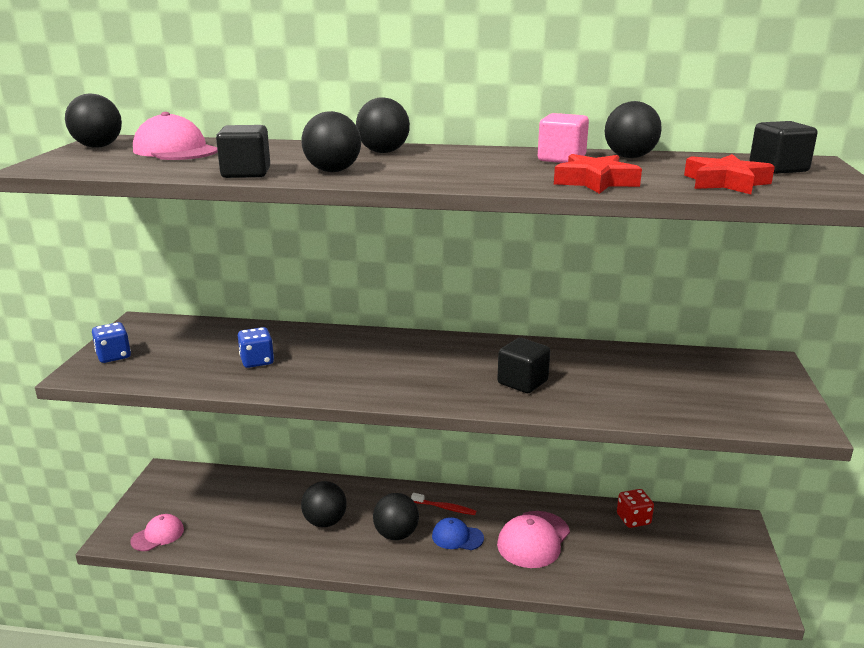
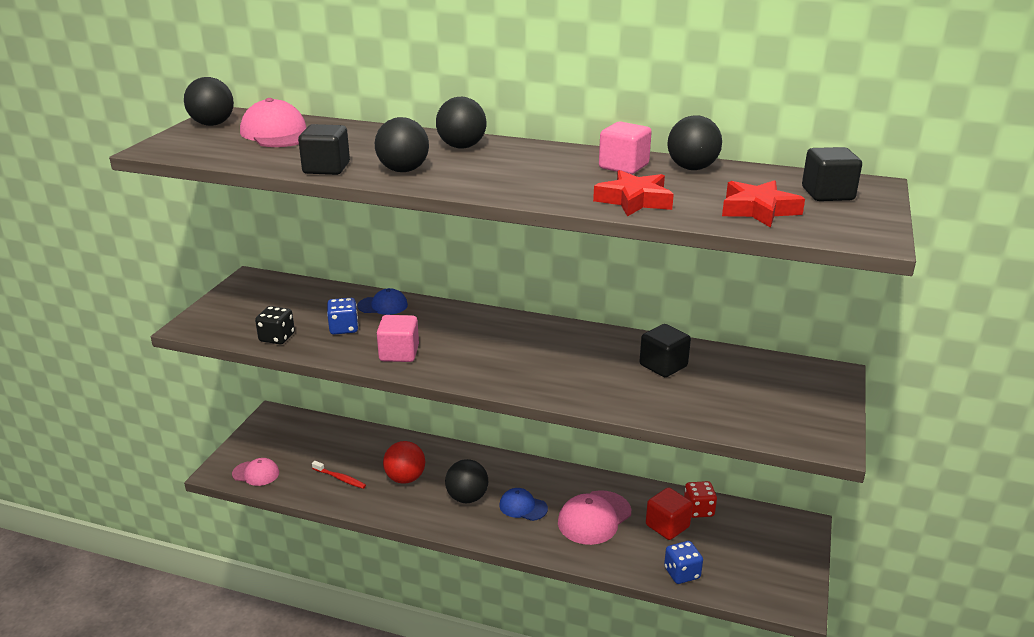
camera: 10 degrees right, 5 degrees up
blue dice [92,322,131,363] -> blue dice moved to [664,541,703,584]
pink cap [130,514,184,551] -> pink cap turned 45 degrees clockwise [232,458,279,486]
black ball [301,481,347,527] -> red ball [383,441,425,484]
red toothbrush [411,493,476,515] -> red toothbrush moved to [312,461,366,489]
black cube [497,338,550,393] -> black cube moved to [640,324,691,377]
none -> black dice [255,306,295,344]
none -> blue cap [357,288,408,315]
none -> pink cube [377,315,419,362]
none -> red cube [646,487,693,540]

